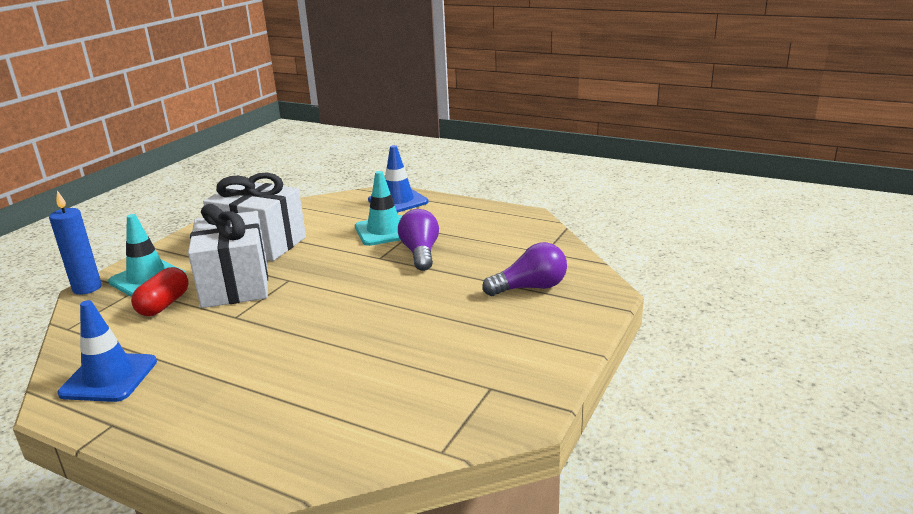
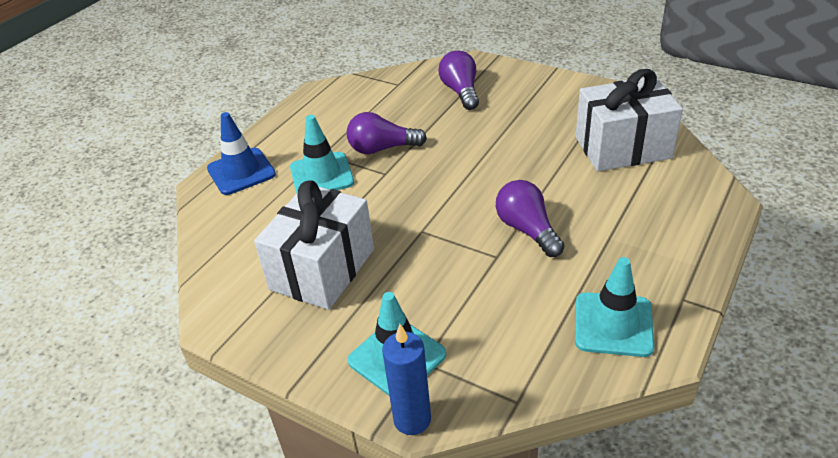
camera: 85 degrees left, 15 degrees up
blue traffic cone [57,300,157,402] -> turquoise traffic cone [575,257,655,357]
red capsule [131,267,189,316] -> none
white gift [188,204,268,308] -> white gift moved to [576,69,683,171]
none -> purple light bulb [496,180,565,257]

